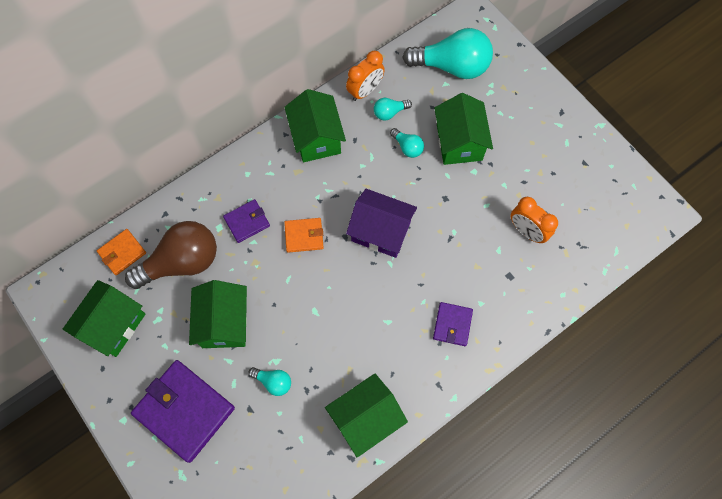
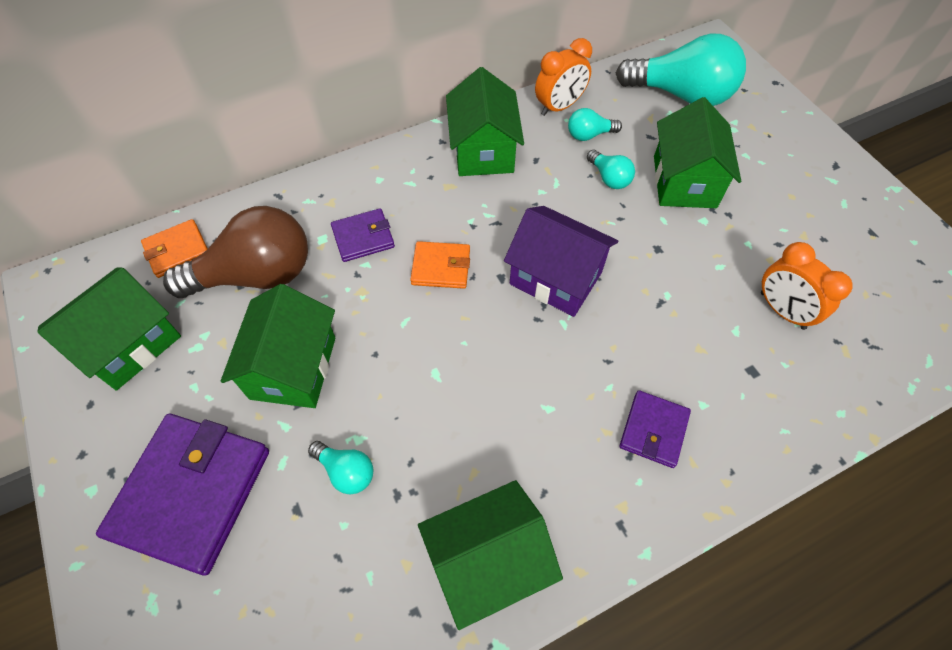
camera: 10 degrees right, 10 degrees down
purple wallet [131,360,235,463] -> purple wallet turned 60 degrees clockwise [96,414,269,576]

